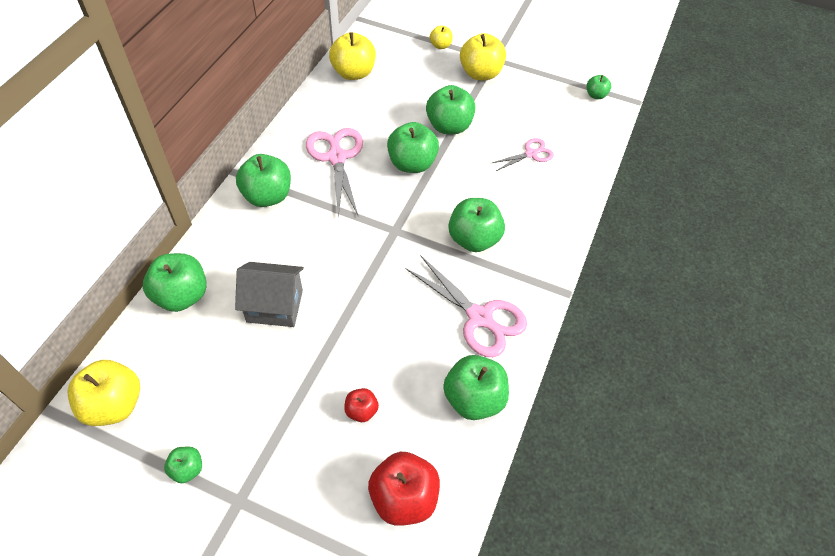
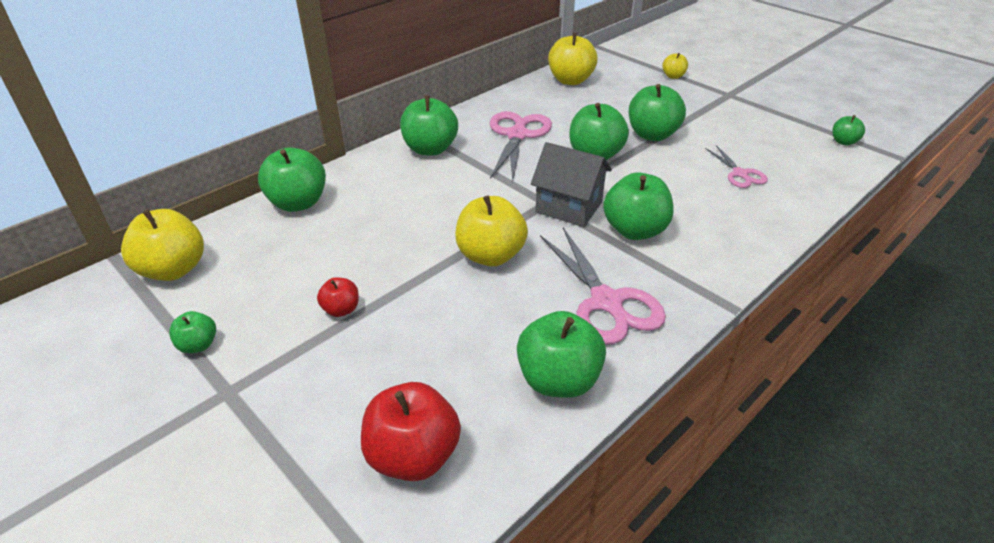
camera: 25 degrees right, 15 degrees down
grey house [235,262,304,327] -> grey house moved to [531,142,612,227]
red apple [344,388,379,422] -> red apple moved to [317,277,359,317]
yellow apple [460,33,506,80] -> yellow apple moved to [455,196,528,266]
pink scissors [490,138,554,171] -> pink scissors turned 75 degrees clockwise [705,145,768,188]

